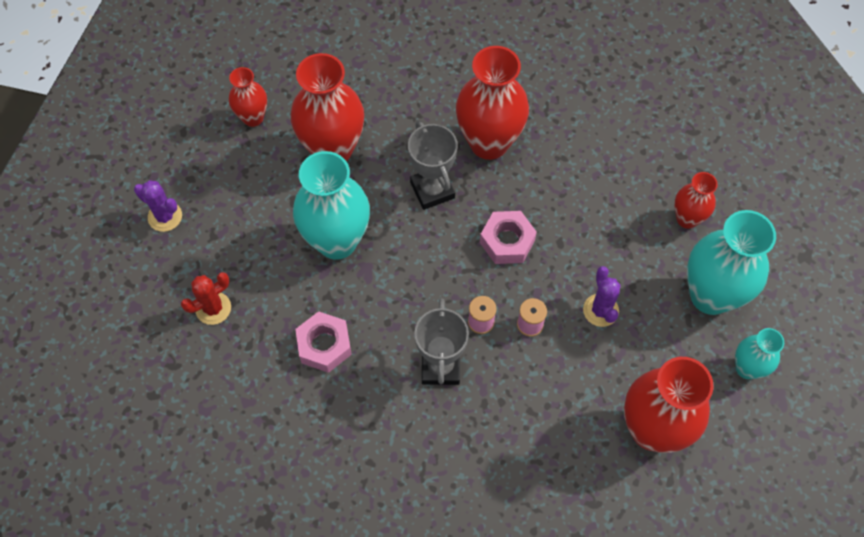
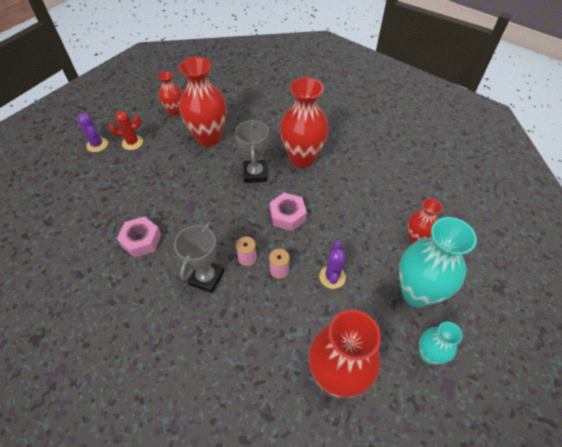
camera: 20 degrees right, 10 degrees down
red cactus [181,272,231,325] -> red cactus moved to [109,111,143,150]
turquoise vase [293,151,370,260] -> none

